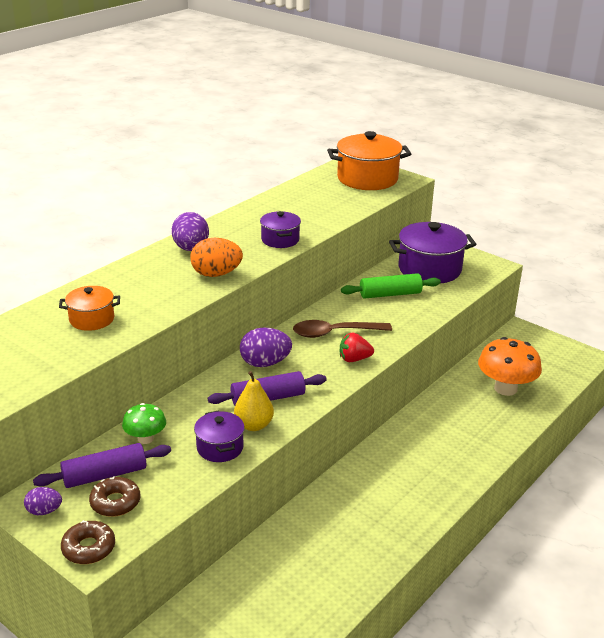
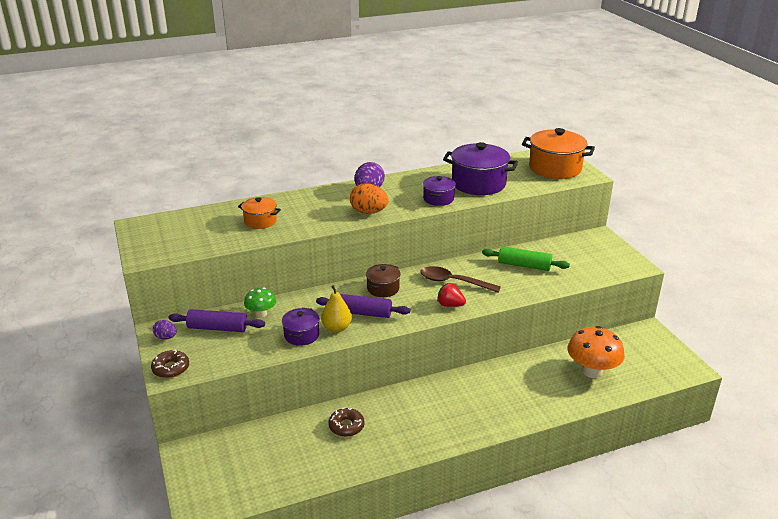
camera: 30 degrees right, 0 degrees up
brown donut [89,476,140,517] -> brown donut moved to [328,408,364,437]
purple egg [240,327,292,367] -> brown pot [366,264,401,297]
purple pot [389,222,476,284] -> purple pot moved to [443,142,518,195]

